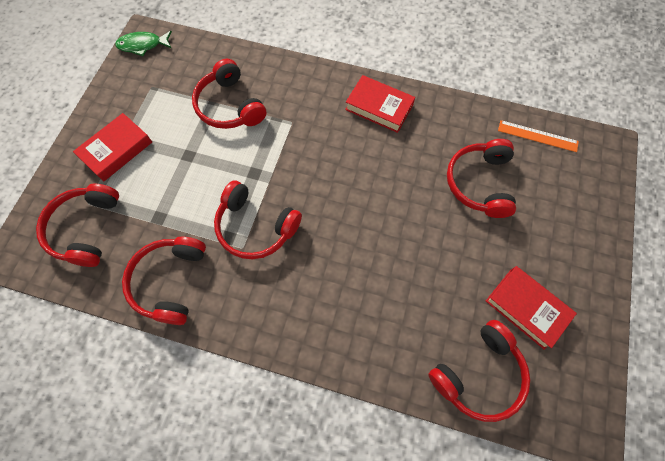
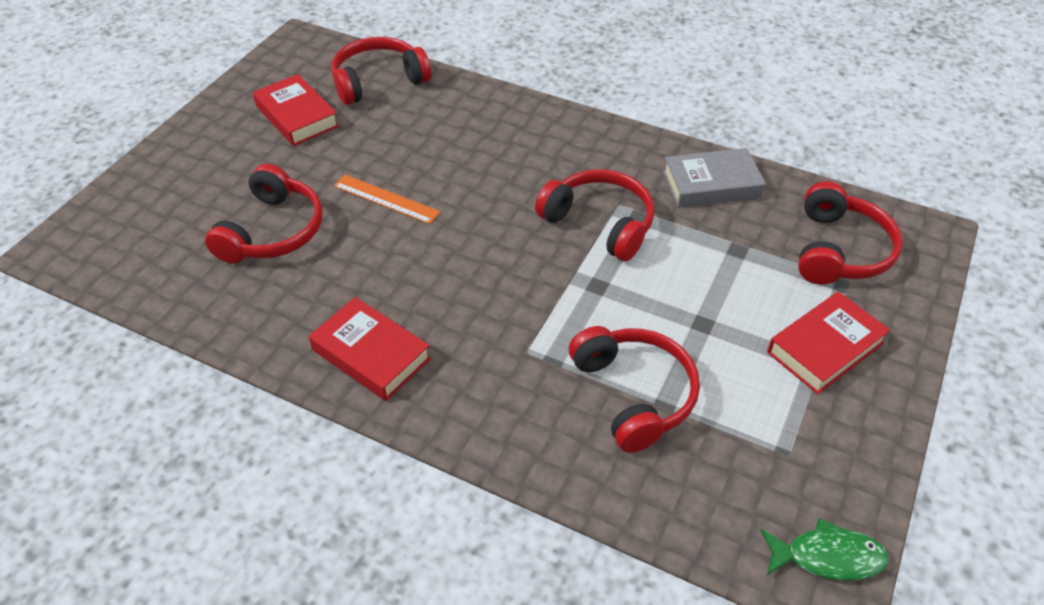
camera: 170 degrees left, 20 degrees down
red headphones [122,237,206,325] -> grey book [663,148,766,208]
orange ruler [498,120,579,152] -> orange ruler moved to [334,175,440,224]

